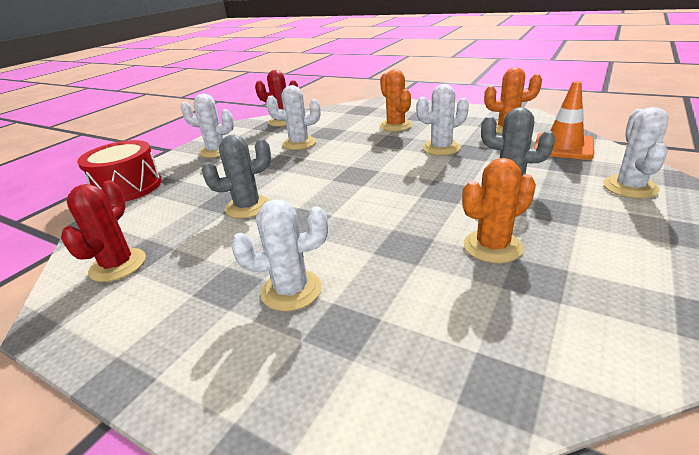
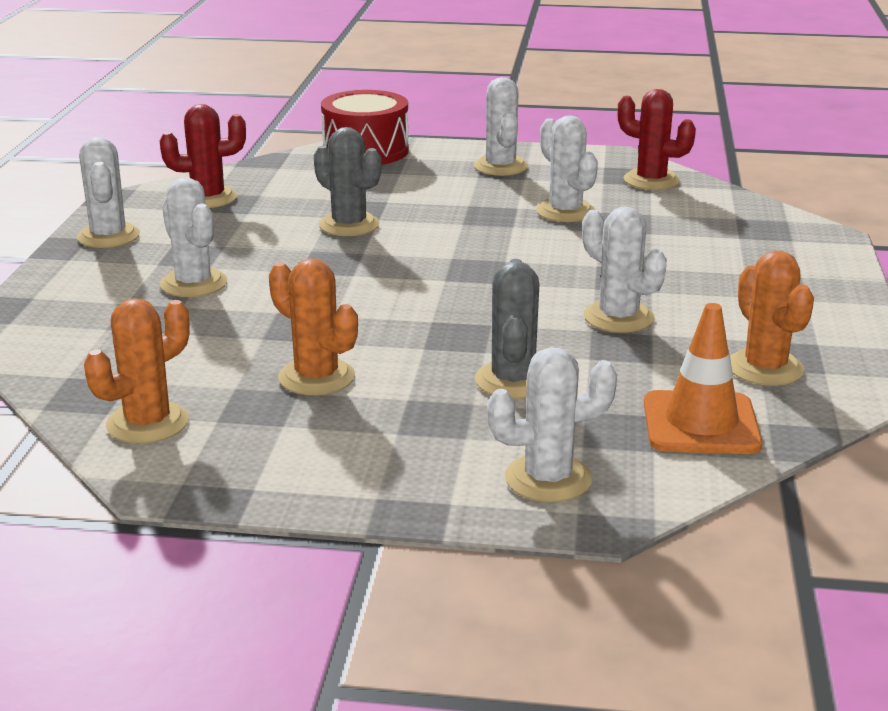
camera: 65 degrees right, 5 degrees down
orange cactus [380,69,412,132] -> orange cactus moved to [84,298,190,444]
none -> white cactus [77,137,140,248]

